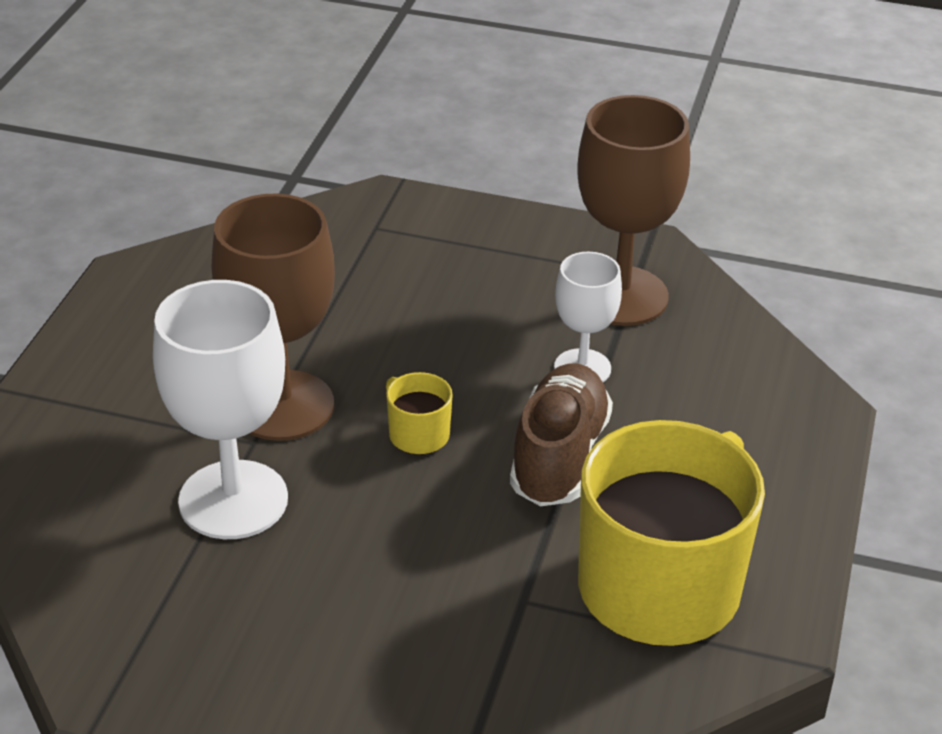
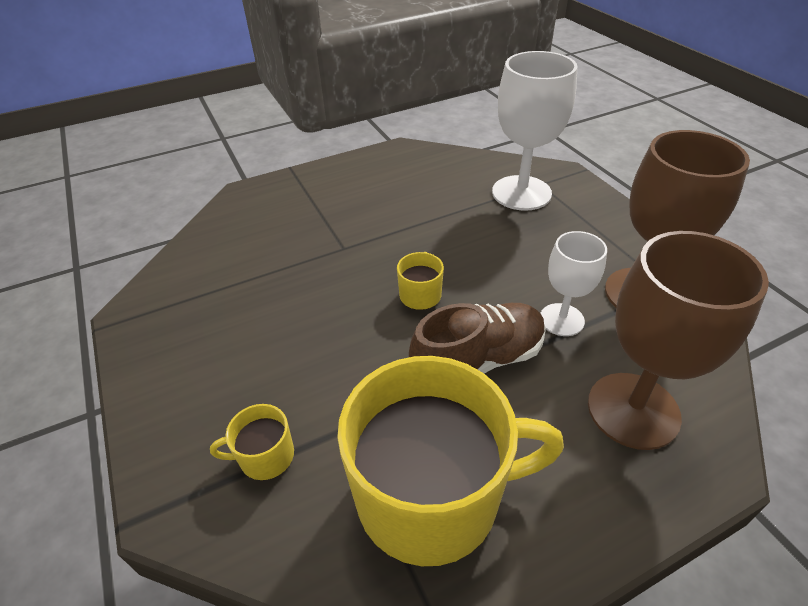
camera: 50 degrees right, 5 degrees up
white goblet [153,280,288,539] -> white goblet moved to [492,51,578,211]
brown goblet [212,194,335,441] -> brown goblet moved to [588,231,769,450]
none -> yellow mug [210,404,294,480]

